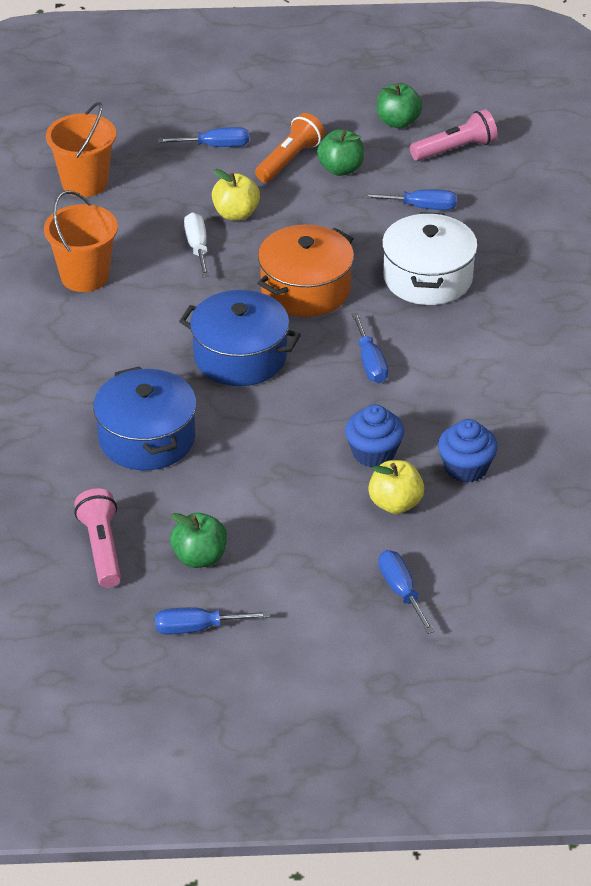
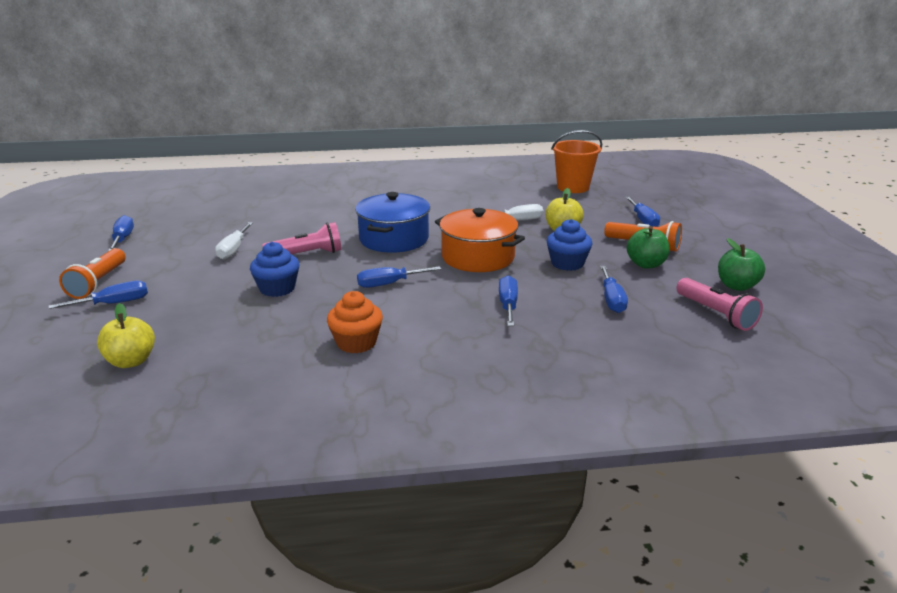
camera: 85 degrees right, 15 degrees down
orange bucket [44,191,118,292] -> none
pink flashlight [74,488,121,588] -> pink flashlight moved to [262,222,342,254]
blue pot [93,366,197,470] -> none
green apple [170,513,227,568] -> none
yellow apple [368,460,424,514] -> yellow apple moved to [97,303,155,368]
white pot [382,212,478,305] -> blue screwdriver [499,275,518,326]
blue cupcake [438,419,498,483] -> blue cupcake moved to [546,219,592,271]
none -> orange flashlight [59,248,126,299]
none -> white screwdriver [215,222,253,260]
none -> orange cupcake [327,291,383,353]

